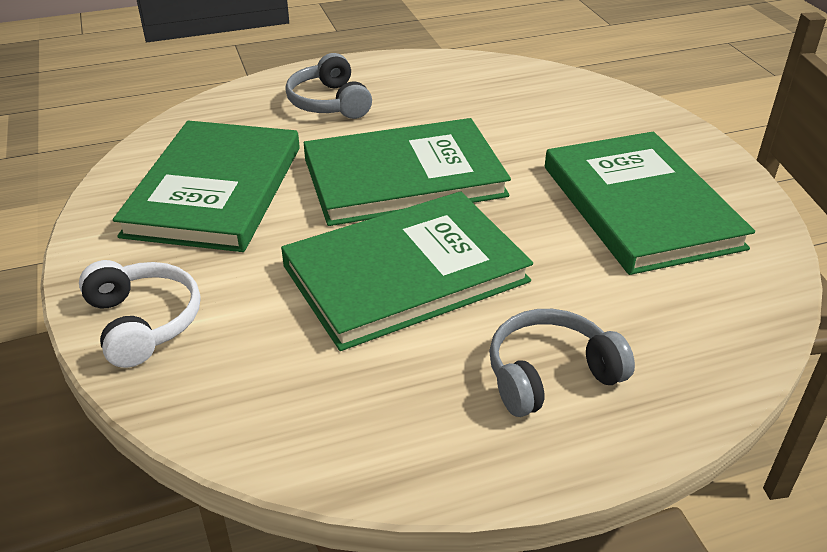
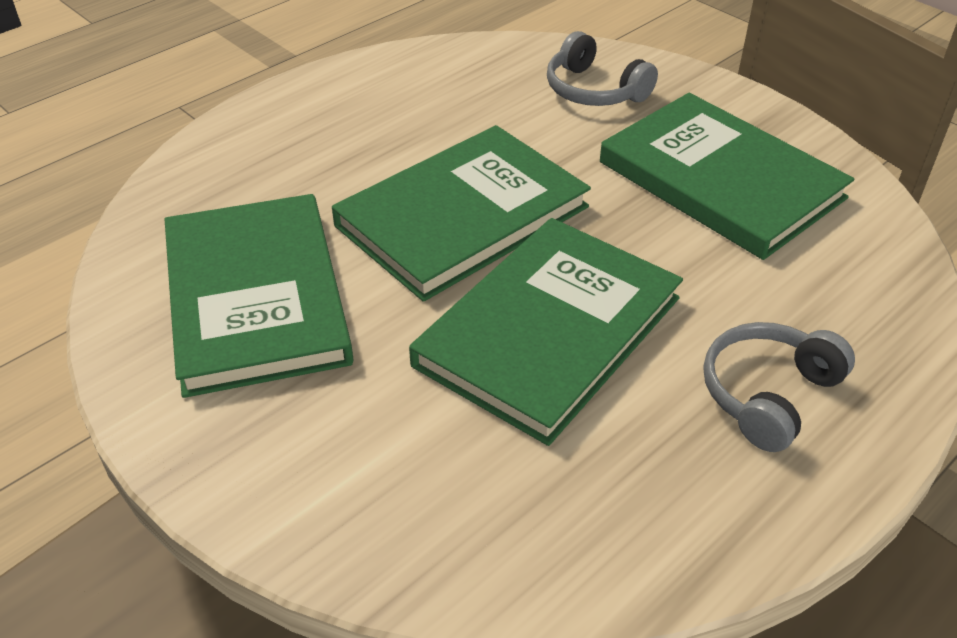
camera: 25 degrees left, 5 degrees up
white headphones [79,260,200,368] -> none
grey headphones [285,53,372,119] -> grey headphones moved to [547,31,658,106]

